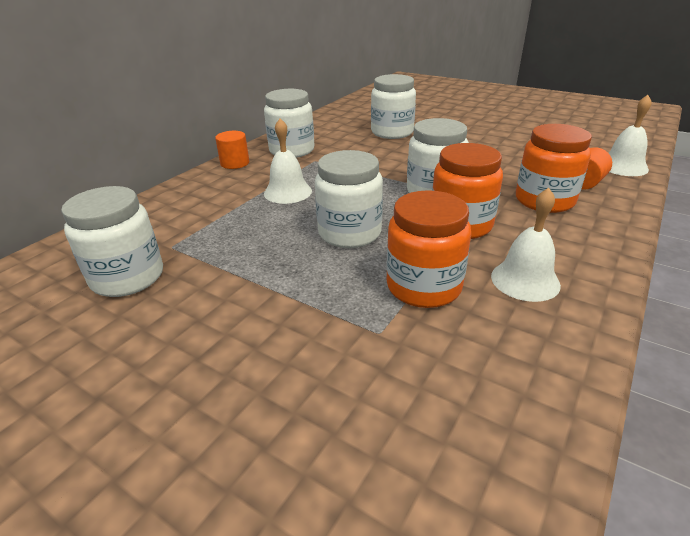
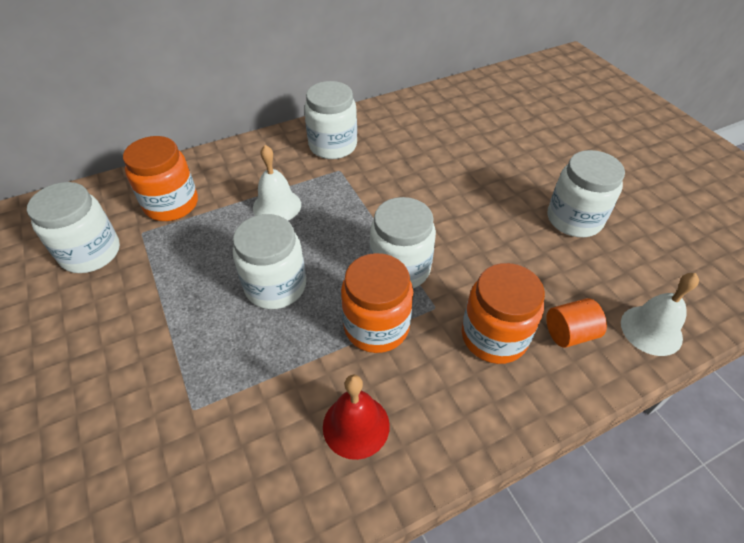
camera: 30 degrees right, 15 degrees up
orange cylinder [215,131,249,169] -> none
white jar [371,74,416,139] -> white jar moved to [548,150,625,237]
orange jar [386,190,471,308] -> orange jar moved to [123,136,198,221]
white bell [491,188,561,302] -> red bell [323,375,390,460]

